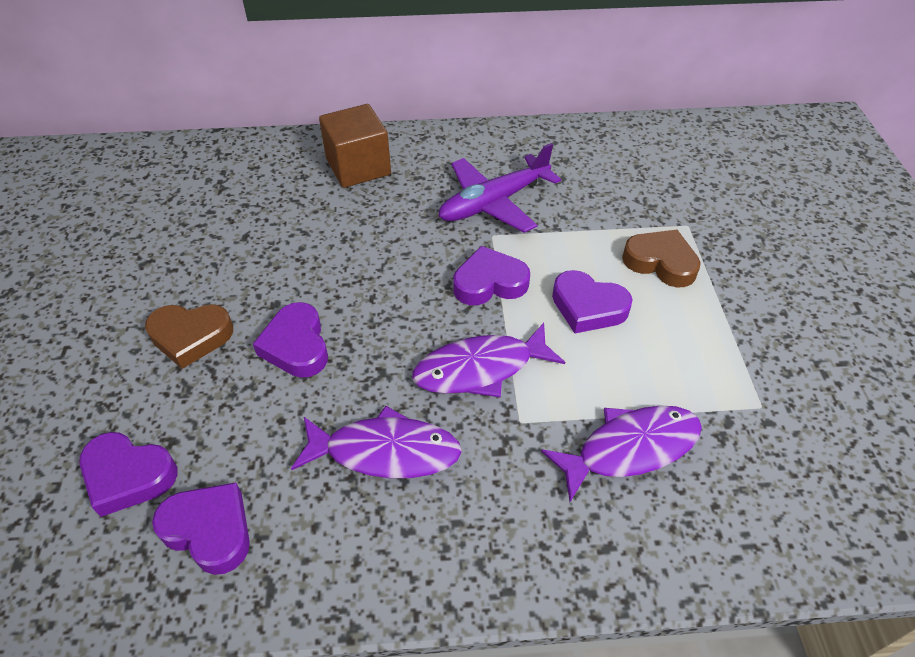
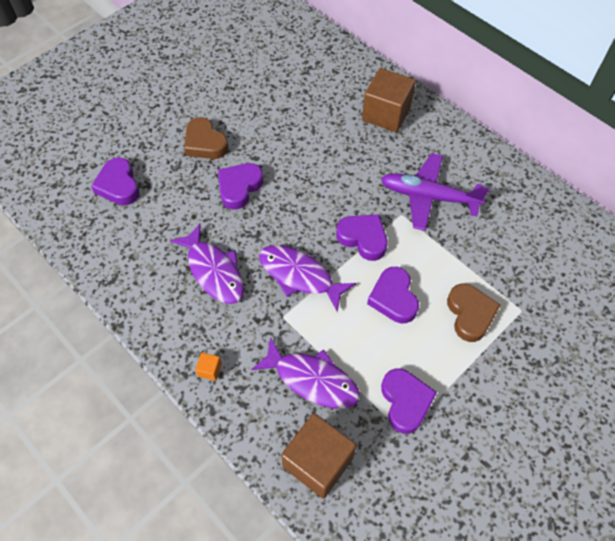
camera: 50 degrees right, 10 degrees up
purple heart [152,482,250,575] -> purple heart moved to [381,368,437,434]
none -> orange cube [195,353,222,381]
none -> brown cube [281,413,357,498]

